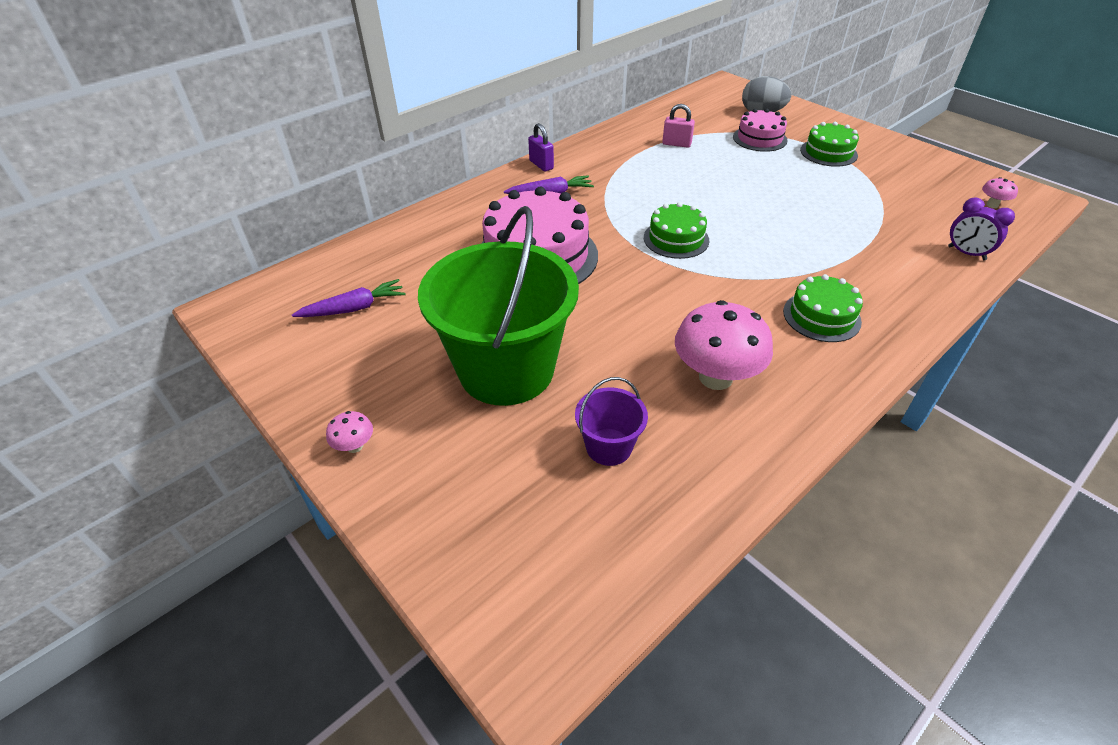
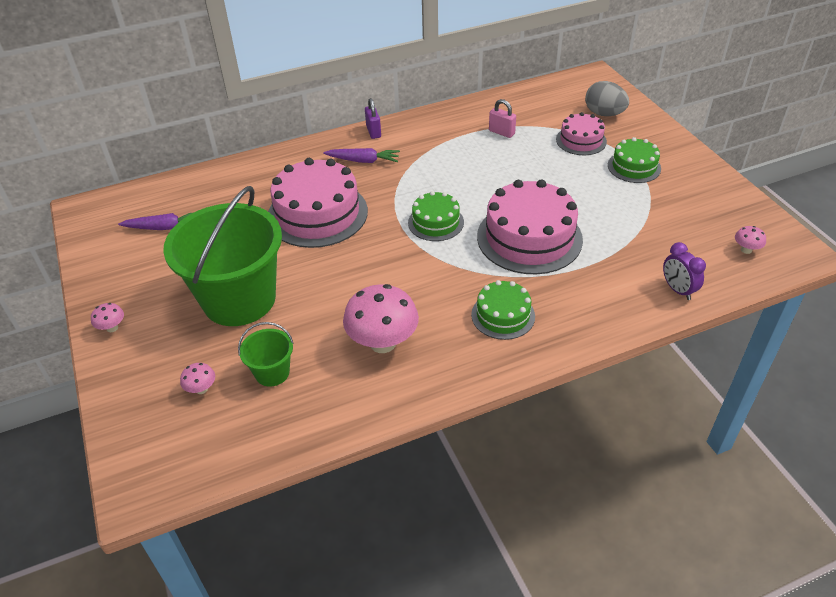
camera: 20 degrees right, 0 degrees up
purple bucket [575,377,648,466] -> green bucket [238,322,294,387]
none -> pink mushroom [180,363,215,394]
none -> pink cake [477,179,583,274]

